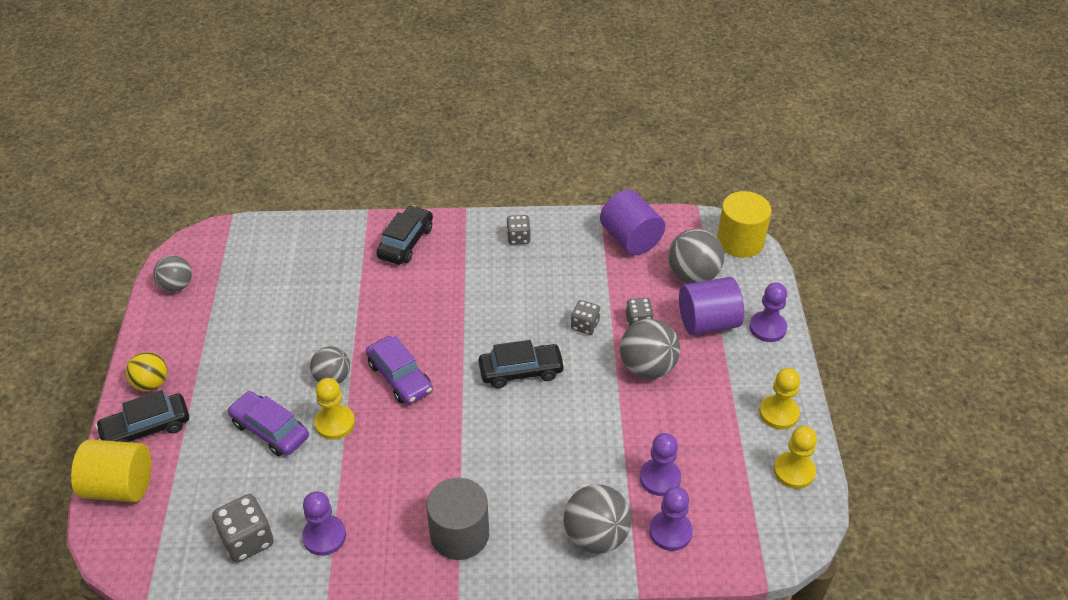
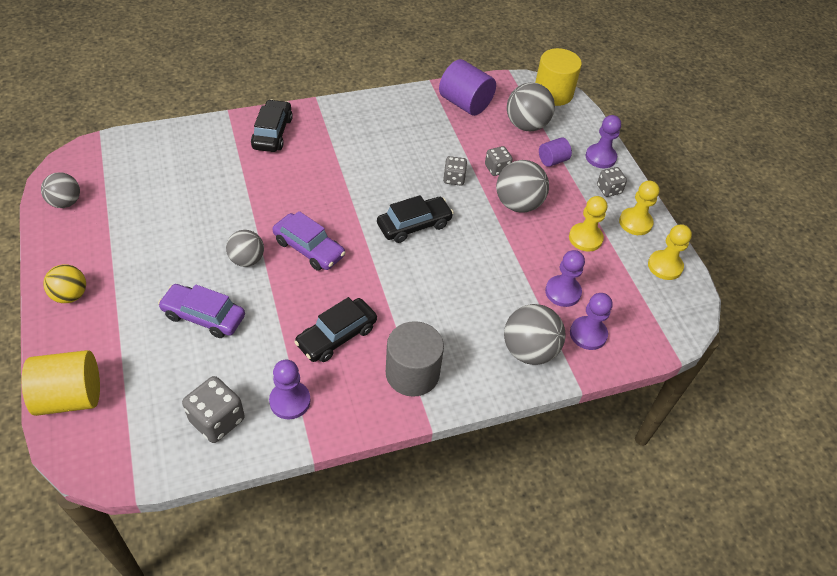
camera: 20 degrees left, 5 degrees up
black car [95,390,189,442] -> black car moved to [294,297,377,362]
yellow pawn [314,378,355,440] -> yellow pawn moved to [569,196,607,252]
grey dice [506,215,531,245] -> grey dice moved to [597,167,627,197]
purple cylinder [679,277,744,335] -> purple cylinder [539,137,572,167], size x0.55

